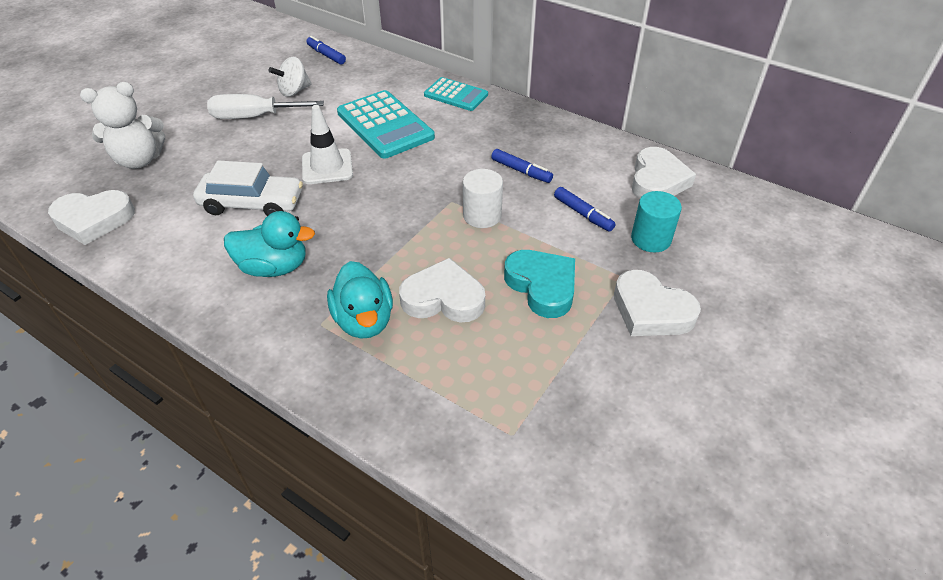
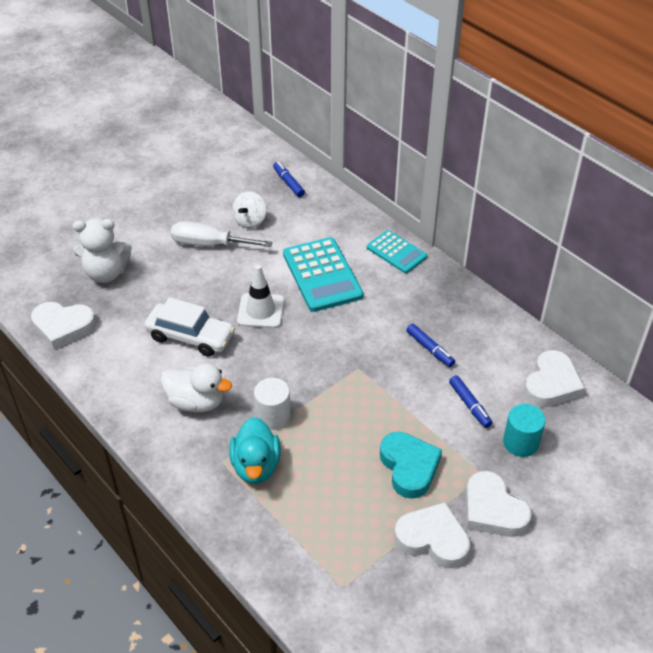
camera: 15 degrees right, 0 degrees up
turquoise duck [224,211,315,277] -> white duck [161,363,232,412]
white spinning top [269,57,312,97] -> white spinning top turned 45 degrees counterclockwise [232,191,266,229]
white heart [399,258,485,322] -> white heart moved to [394,502,470,568]
white cylinder [463,169,503,228] -> white cylinder moved to [254,378,291,430]

